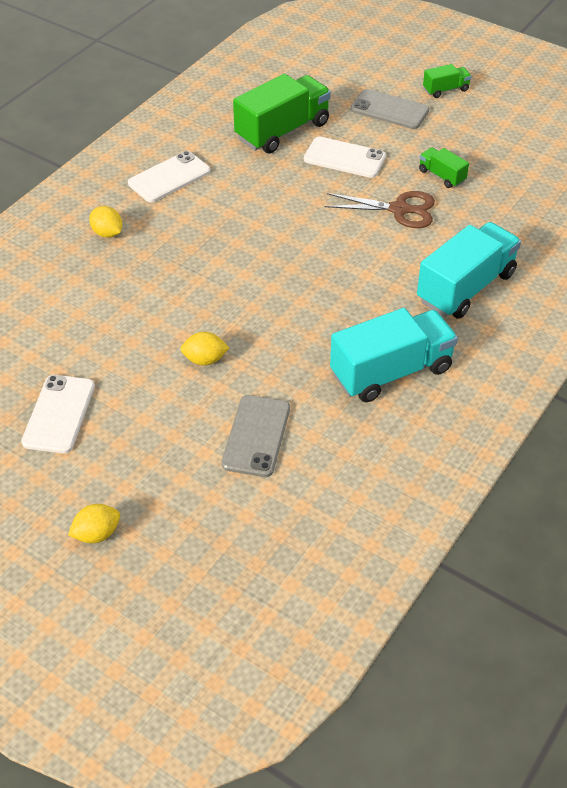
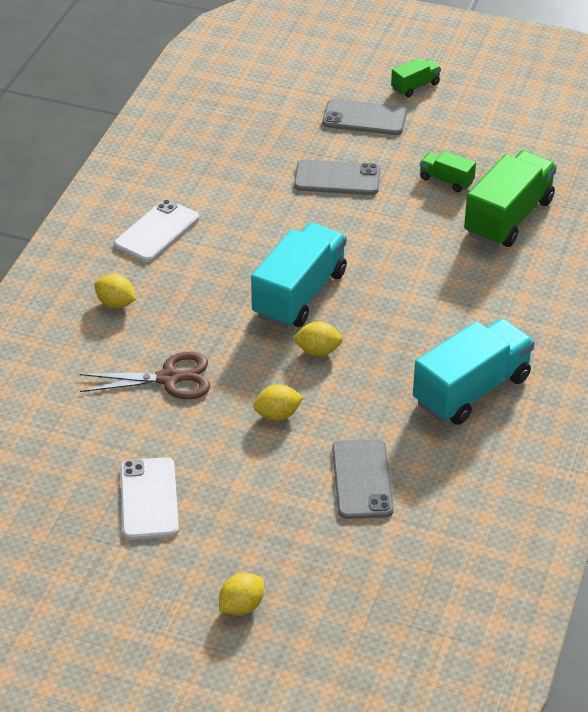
camera: 15 degrees left, 5 degrees down
green truck [233,74,331,153] -> green truck moved to [464,151,557,247]
white phone [304,137,386,178] -> grey phone [294,160,380,195]
brown scissors [325,191,435,228] -> brown scissors moved to [80,352,210,399]
turquoise truck [417,222,521,319] -> turquoise truck moved to [251,223,347,328]
none -> yellow lemon [293,322,343,356]

